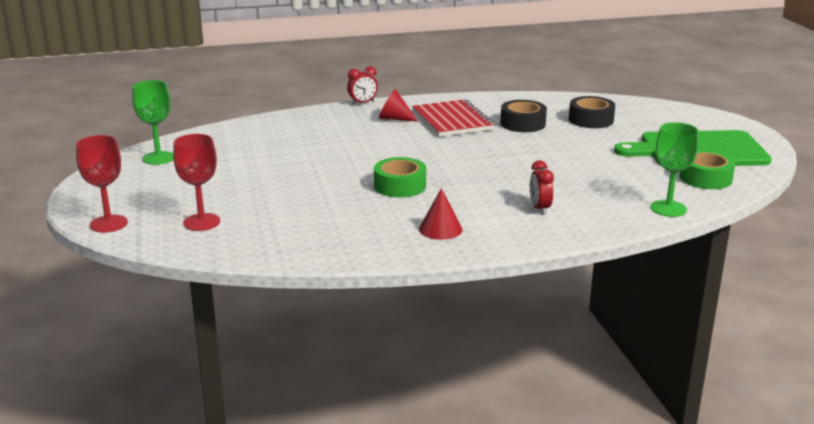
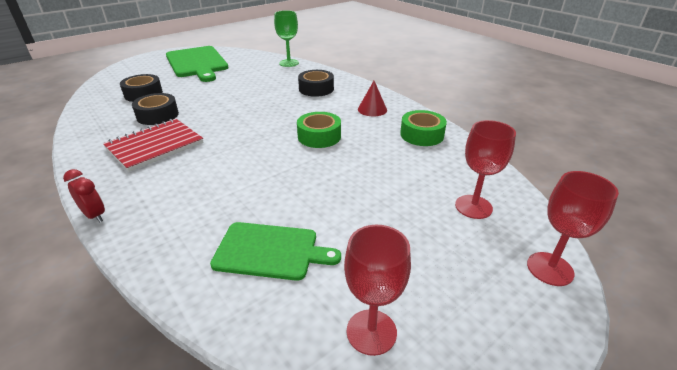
camera: 115 degrees left, 10 degrees up
green goblet [132,80,173,165] -> red goblet [344,225,411,356]
red cone [379,89,418,122] -> none
red clock [530,160,554,215] -> black tape [298,70,334,97]
green tape [679,150,735,189] -> green tape moved to [400,110,447,146]
none -> green cutting board [210,222,341,281]

